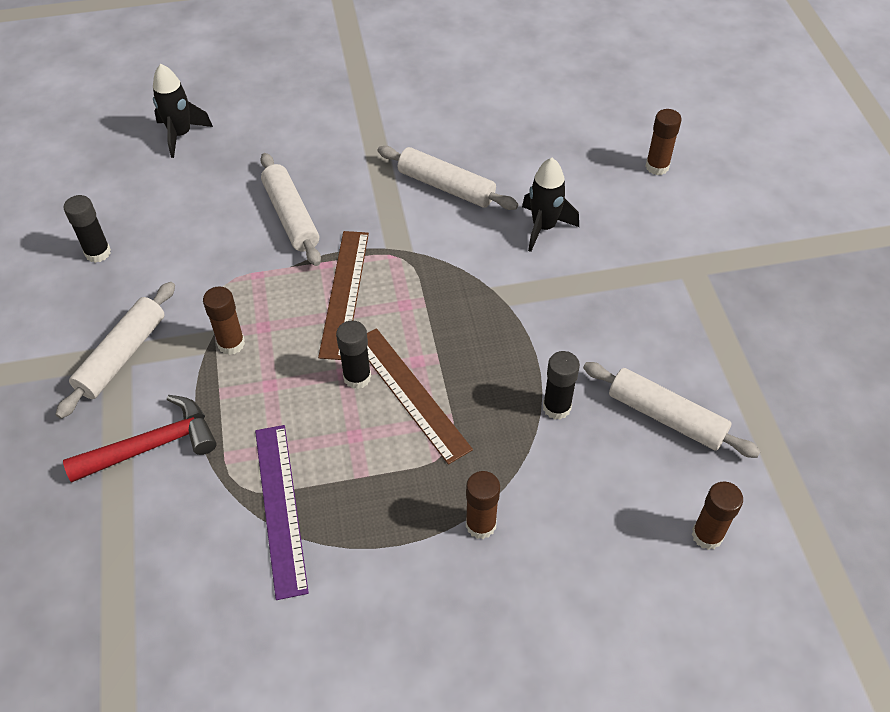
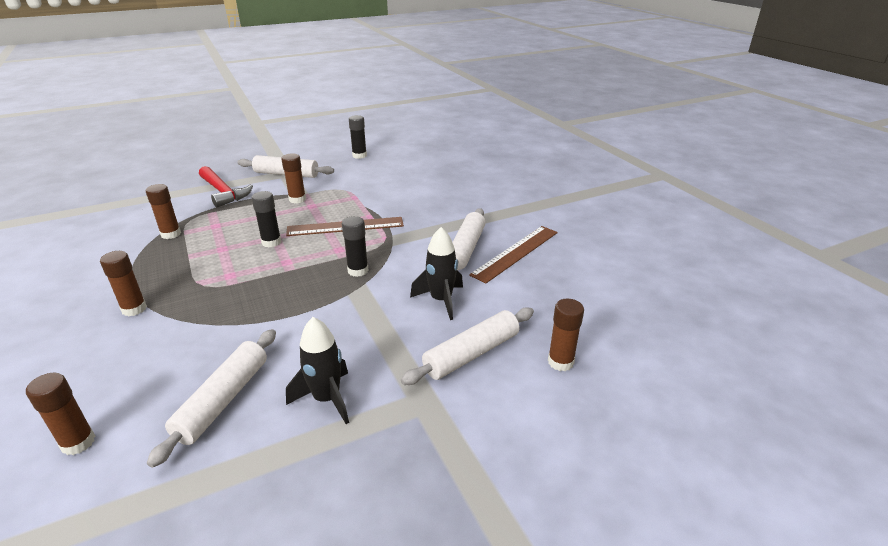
camera: 75 degrees right, 20 degrees down
black rocket [153,64,213,158] -> black rocket moved to [286,317,349,424]
purple ruler [255,425,309,600] -> brown glue stick [146,184,181,239]
white rolling pin [260,153,321,266] -> white rolling pin moved to [401,307,534,385]
brown ruler [367,328,473,465] -> brown ruler moved to [469,226,558,283]
black glue stick [543,351,580,420] -> black glue stick moved to [342,216,369,277]

